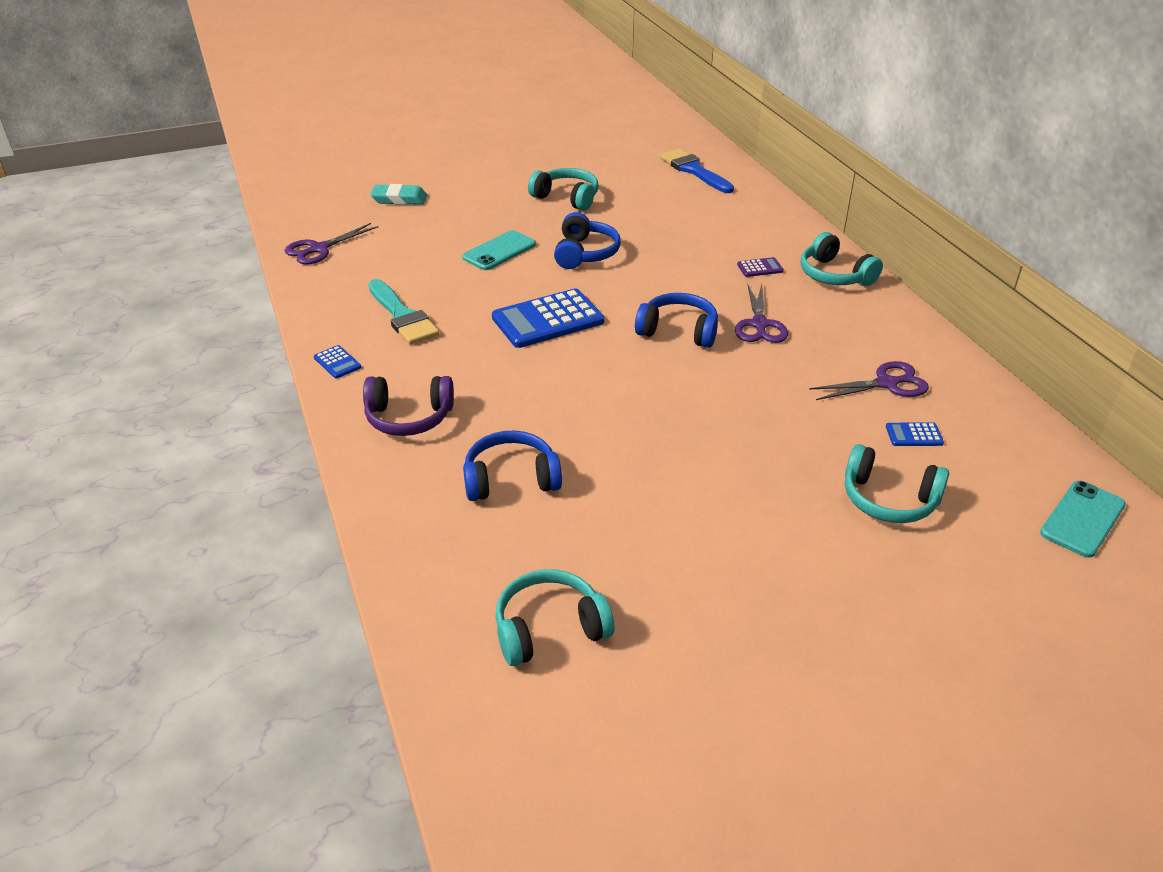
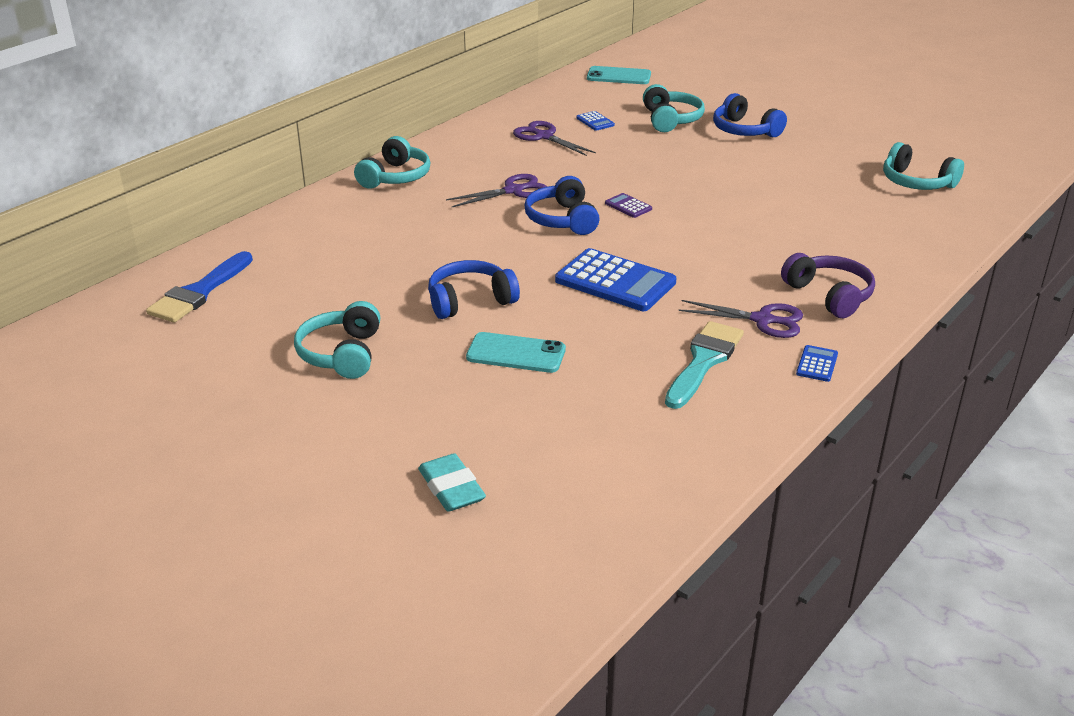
camera: 120 degrees left, 5 degrees down
purple scissors [285,223,378,264] -> purple scissors moved to [678,300,803,338]
blue headphones [463,431,562,501] -> blue headphones moved to [713,93,787,137]
purple calculator [737,257,784,277] -> purple calculator moved to [605,193,652,218]

